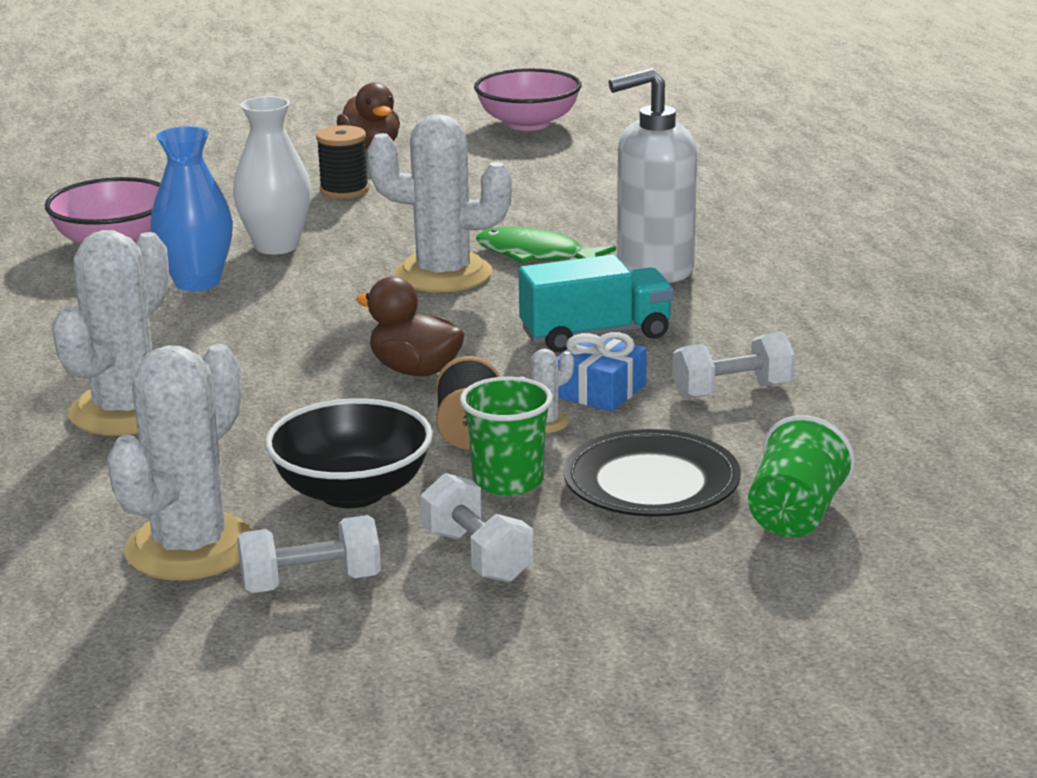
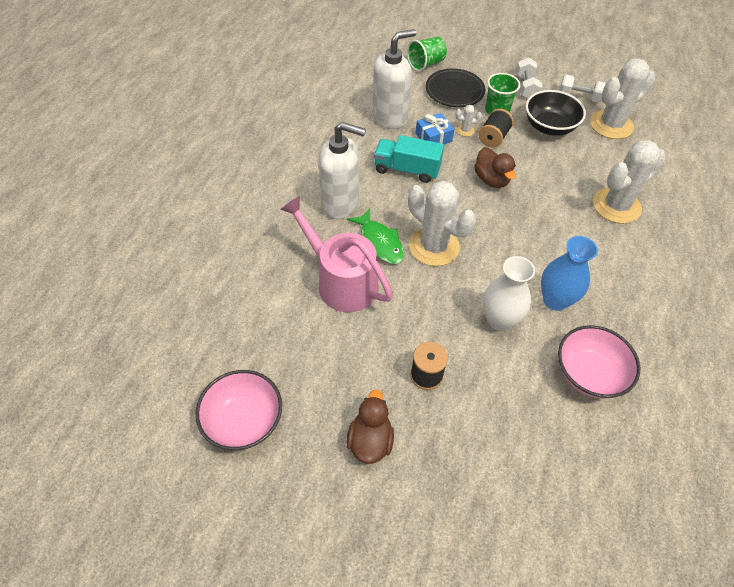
camera: 150 degrees left, 30 degrees up
white dumbbell [673,332,795,399] -> white soap dispenser [372,29,416,129]
none -> pink watering can [280,196,393,312]

